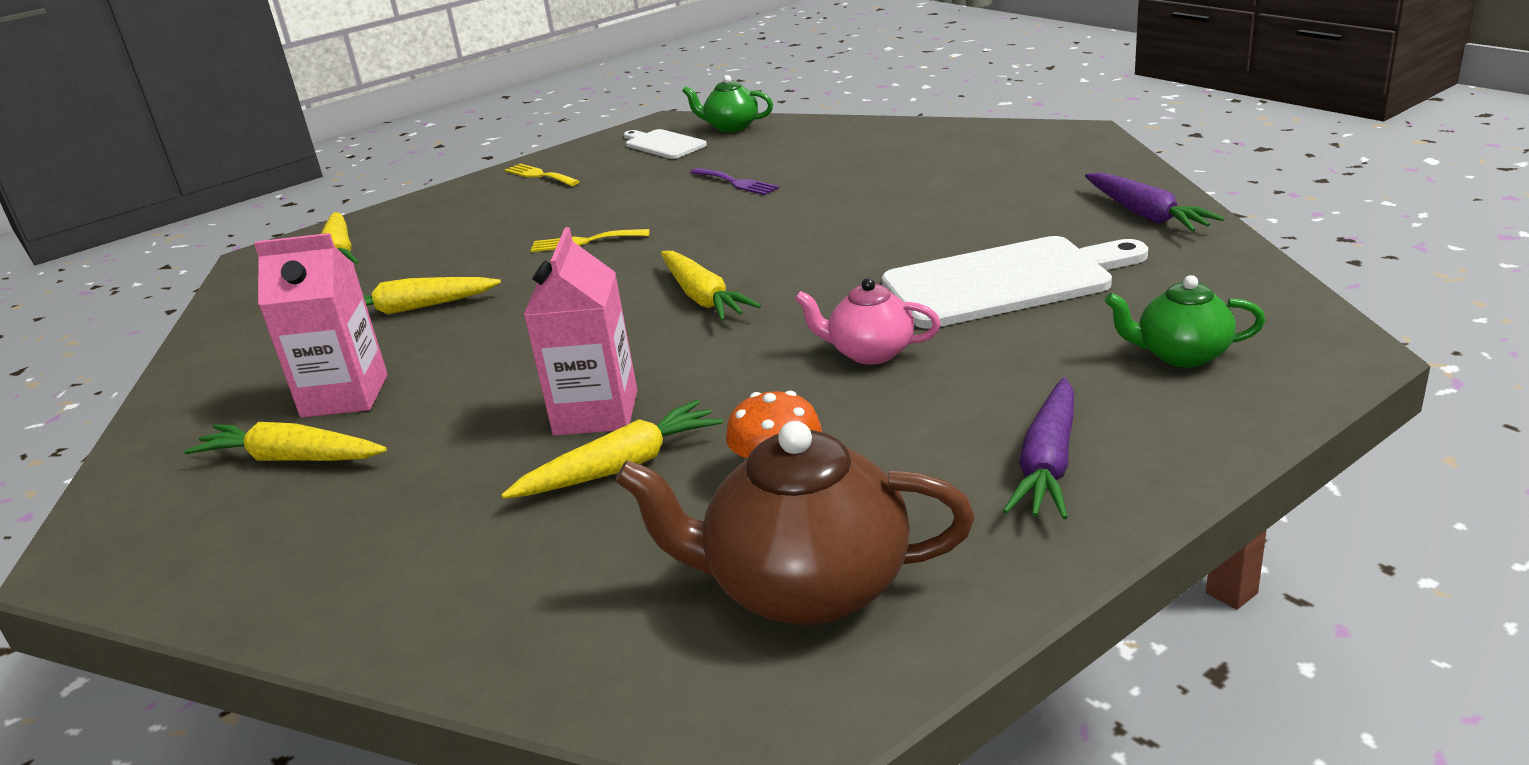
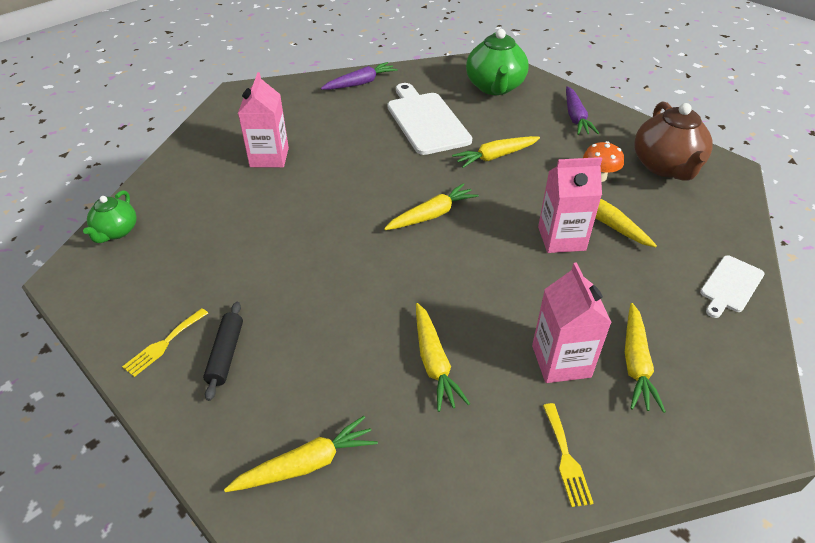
camera: 100 degrees left, 15 degrees up
yellow fork [531,229,650,252] -> yellow fork moved to [543,403,594,507]
white cutting board [624,129,707,159] -> white cutting board moved to [700,255,765,318]
purple fork [690,168,779,195] -> none
pink teapot [795,278,941,365] -> yellow carrot [452,136,540,168]
purple carrot [1003,377,1074,520] -> purple carrot turned 75 degrees clockwise [566,86,599,135]
green teapot [1105,275,1265,367] -> green teapot [466,29,528,95], size x1.77
none -> black rolling pin [203,302,243,401]
none -> pink carton [238,72,289,167]

